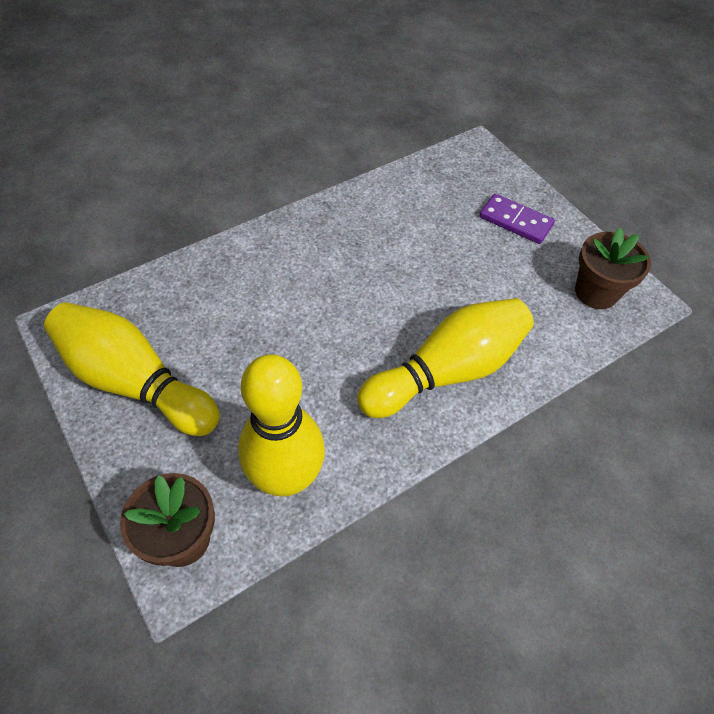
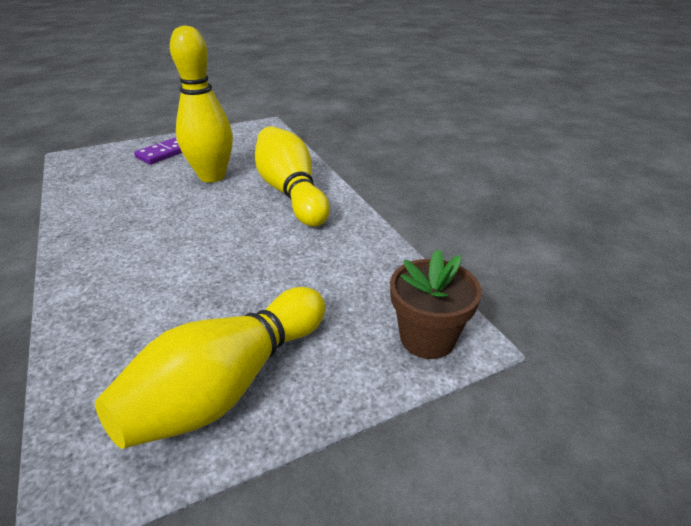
camera: 80 degrees left, 20 degrees down
yellow bowling pin [238,354,325,497] -> yellow bowling pin moved to [170,25,233,183]
brown flower pot [575,227,651,309] -> none

